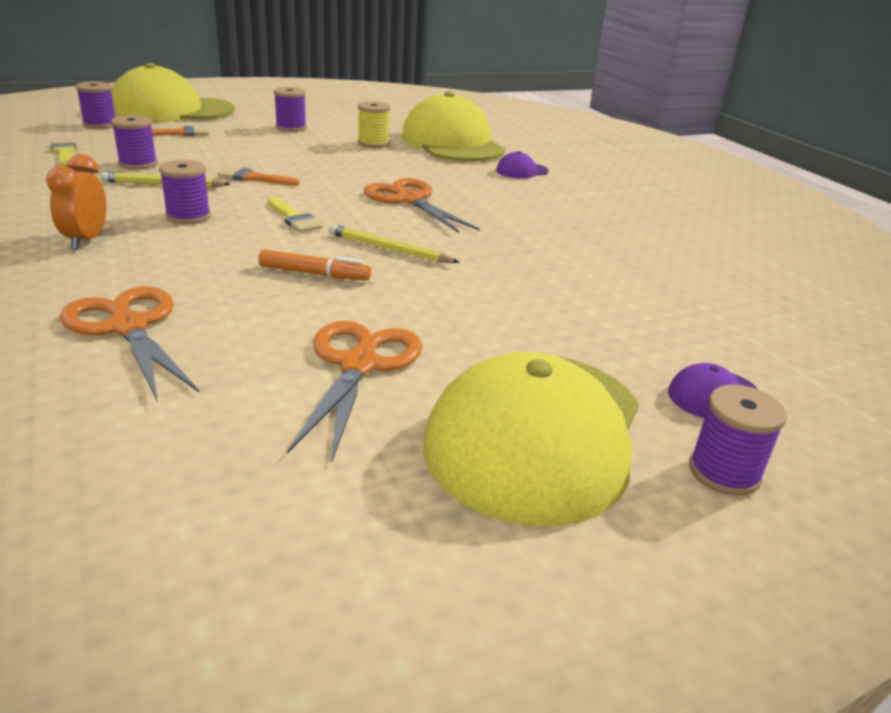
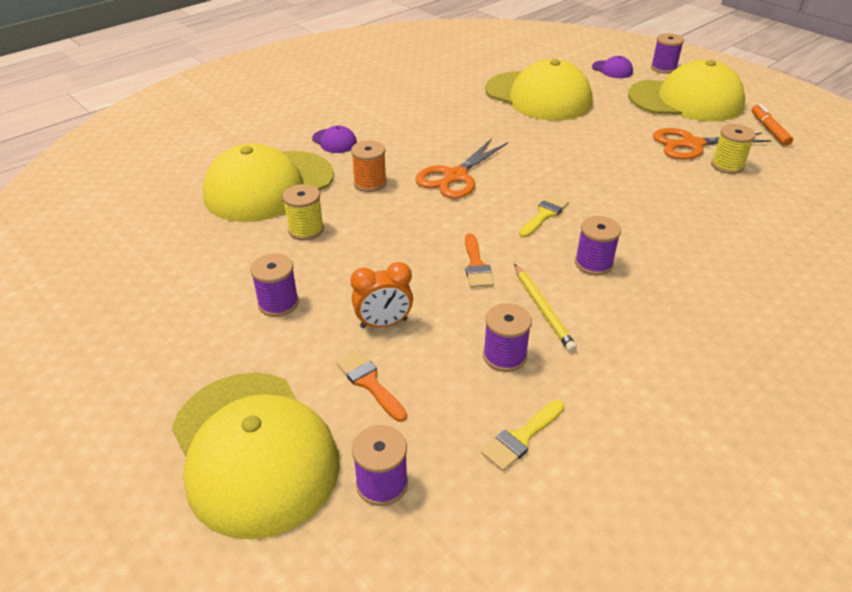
camera: 105 degrees left, 10 degrees up
orange clock [46,154,106,250] -> orange clock moved to [351,262,413,328]
orange scissors [60,286,200,402] -> none
orange marker [258,249,371,281] -> orange marker moved to [752,104,793,146]
yellow pencil [329,224,460,263] -> none
none -> orange spool [351,140,387,192]
none -> yellow cap [485,59,593,121]
none -> yellow spool [711,124,756,174]

